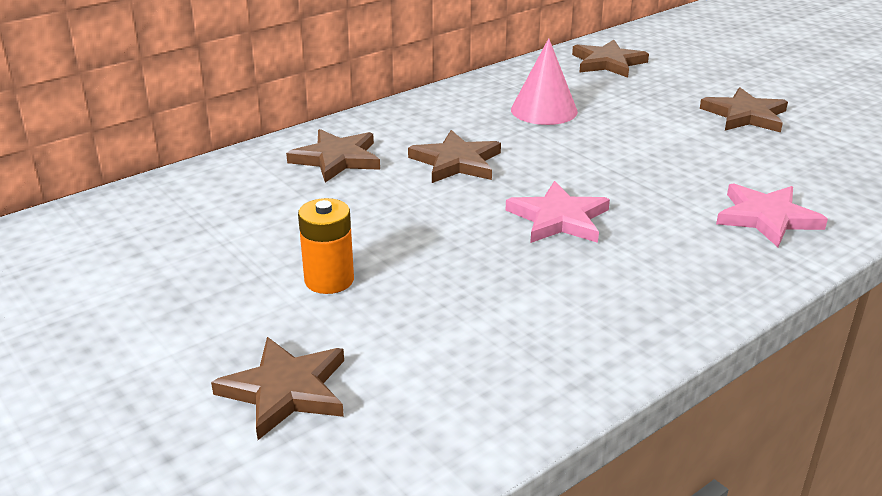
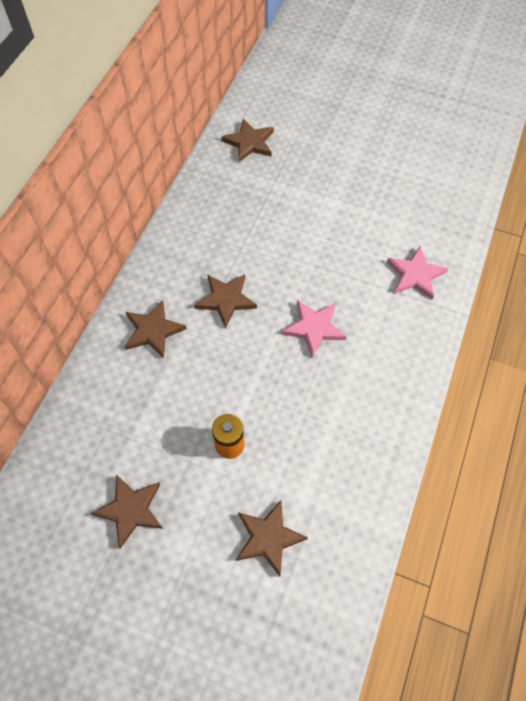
camera: 30 degrees left, 30 degrees up
pink cone [511,38,578,125] -> none
brown star [700,88,788,133] -> brown star moved to [91,474,163,549]

